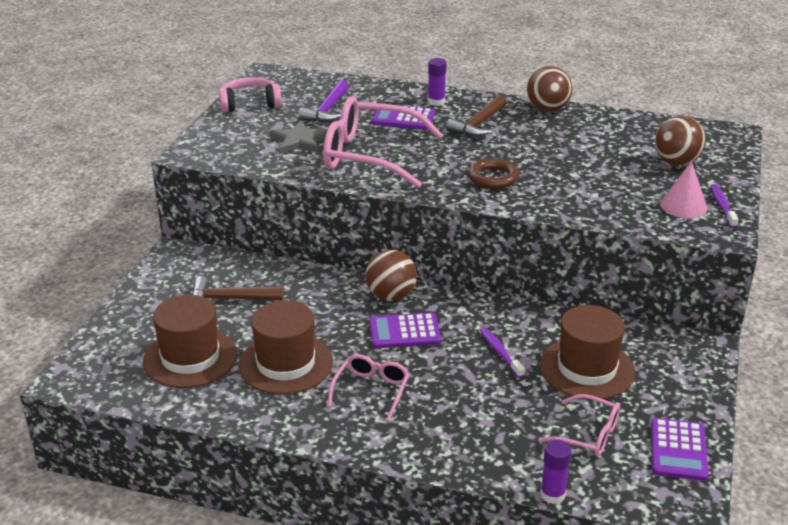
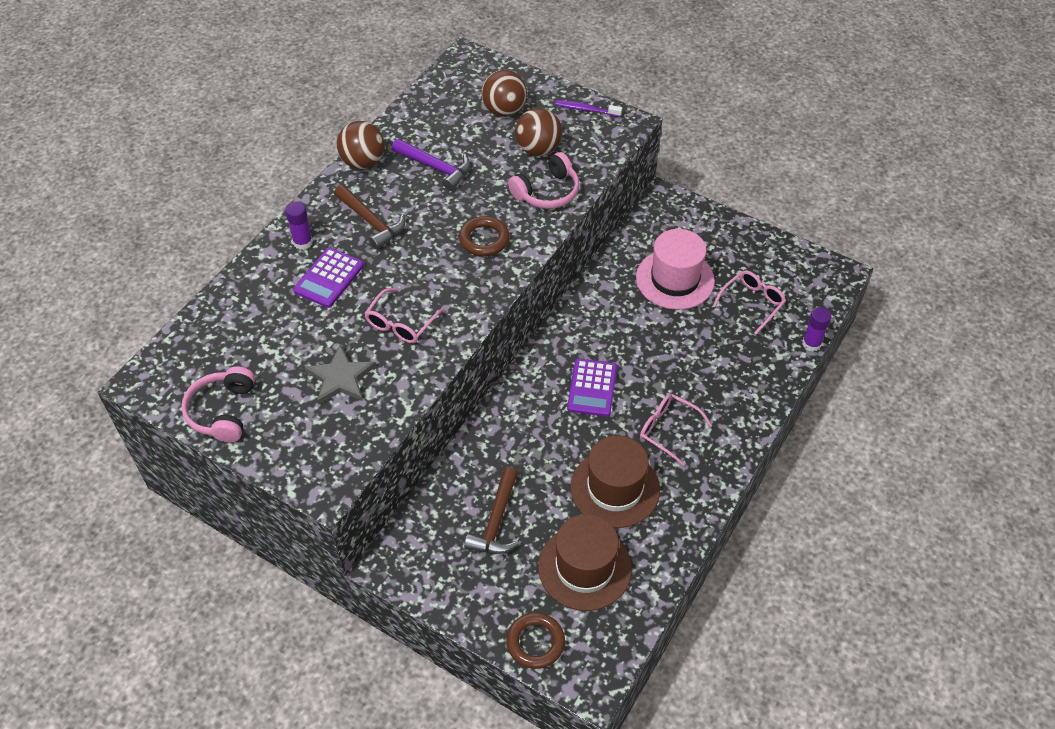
camera: 75 degrees left, 20 degrees up
purple hammer [298,80,349,123] -> purple hammer moved to [392,139,470,191]
pink glasses [323,96,443,188] -> pink glasses [364,288,444,343], size x0.51
brown ball [365,250,417,301] -> brown ball moved to [515,108,562,156]
purple toothbrush [479,327,525,378] -> none
brown hat [540,305,635,400] -> pink hat [636,229,715,310]
purple calculator [651,418,709,481] -> none
pink cone [660,161,707,218] -> none
none -> brown ring [506,612,565,669]
none -> pink headphones [508,152,579,209]

